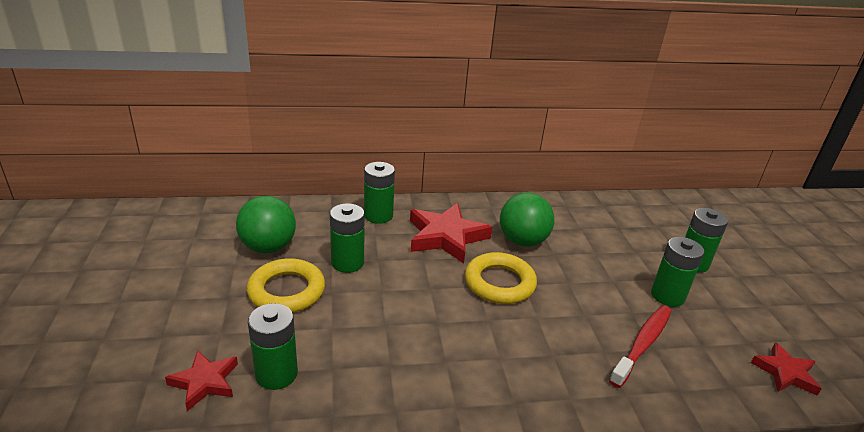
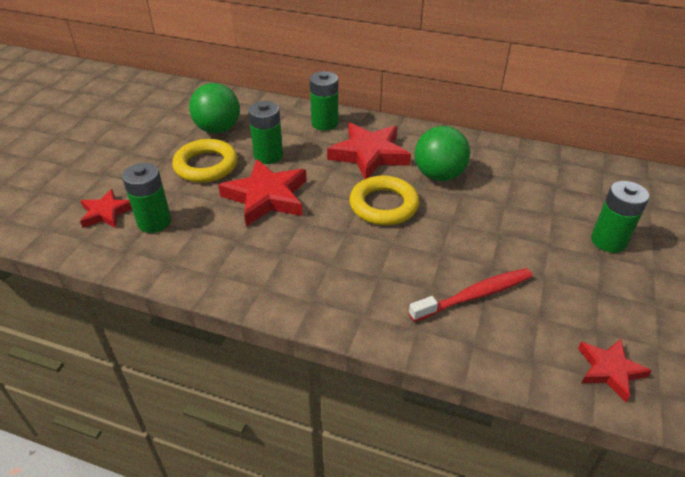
camera: 30 degrees right, 10 degrees up
green battery [651,237,705,307] -> none
none -> red star [218,159,307,227]

